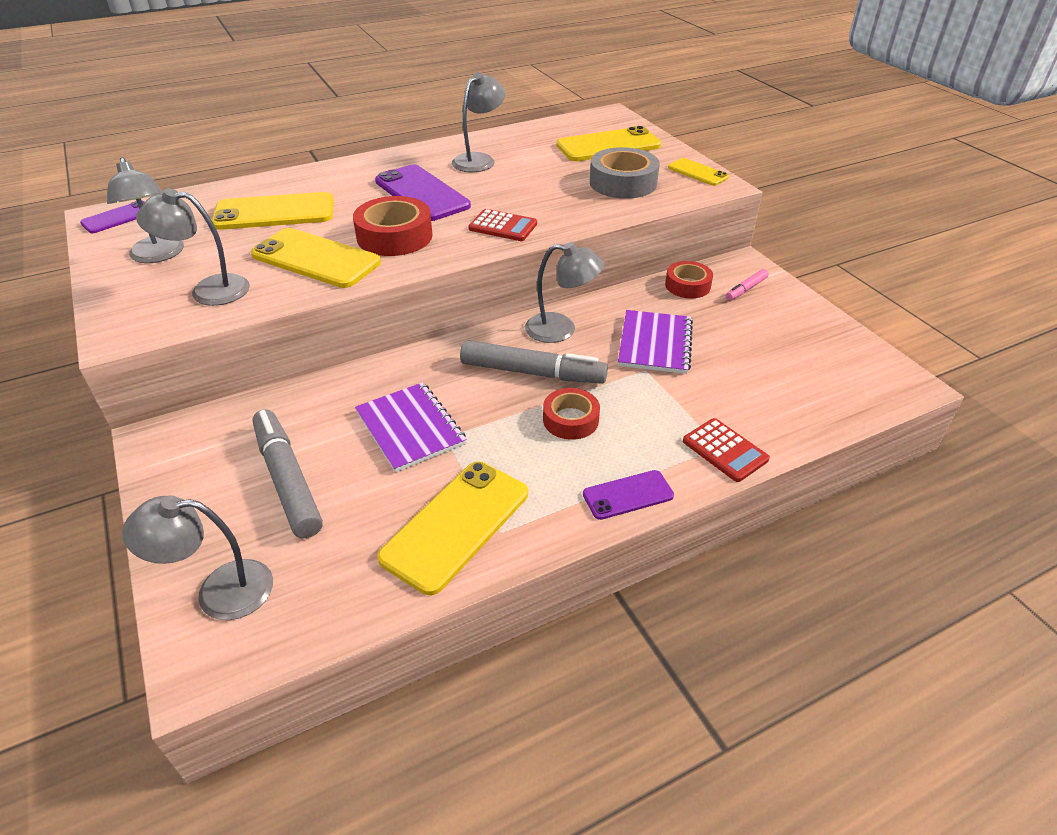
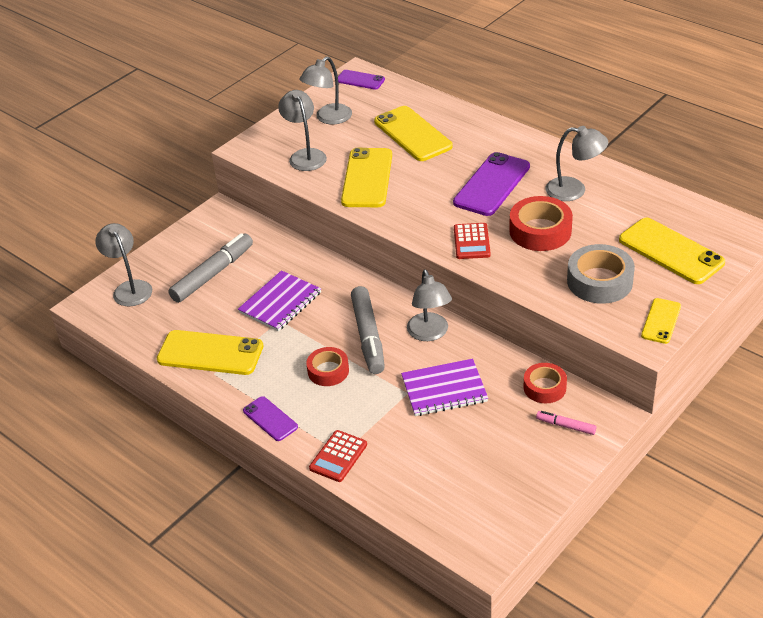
camera: 70 degrees right, 0 degrees up
red tape [353,196,433,256] -> red tape moved to [509,196,573,251]

